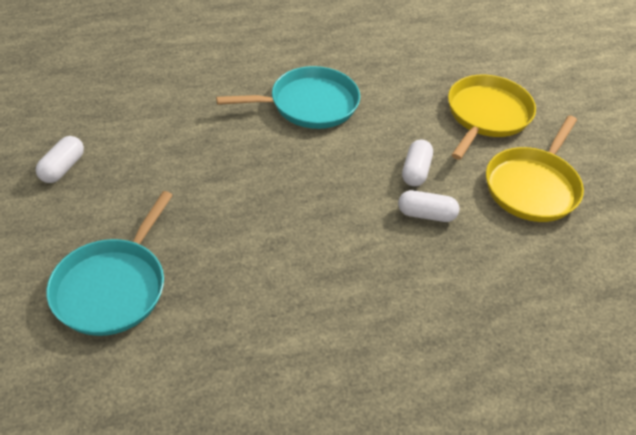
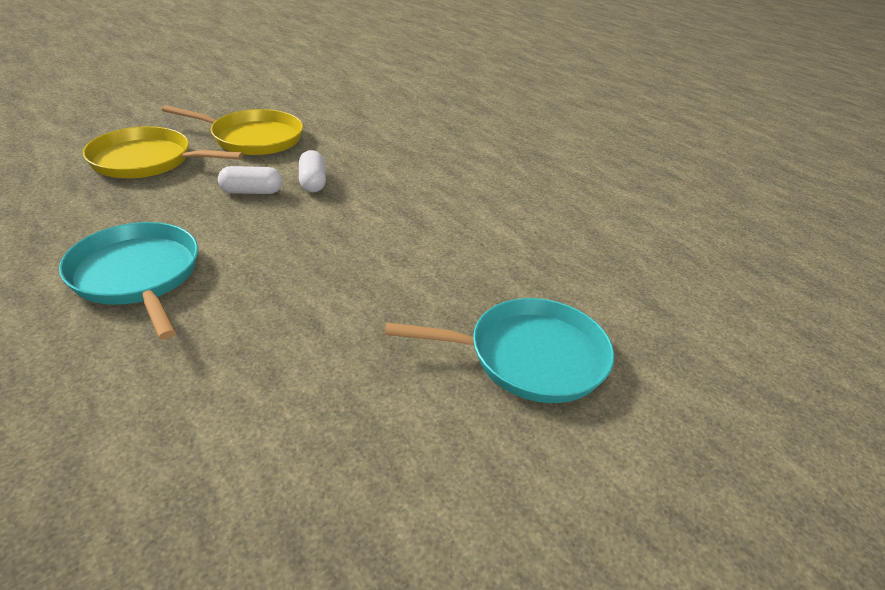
camera: 110 degrees left, 10 degrees down
white capsule [36,136,84,183] -> none

